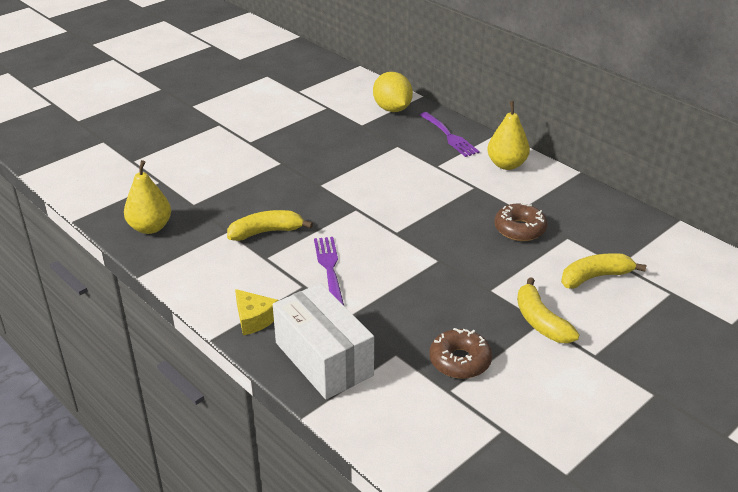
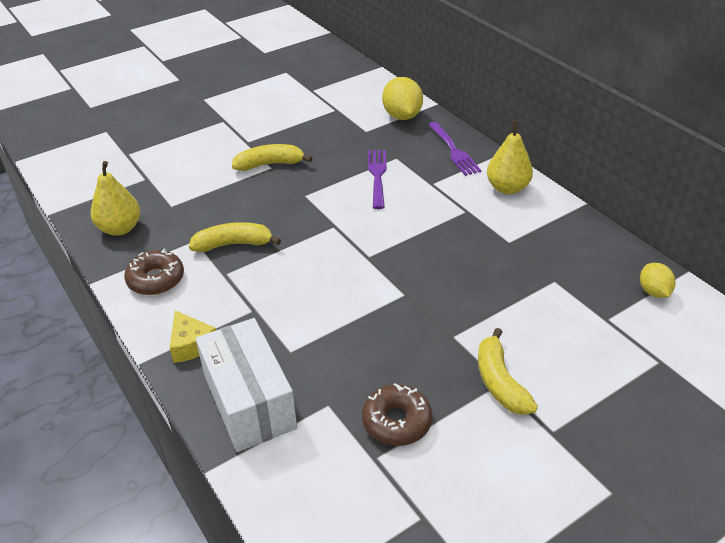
camera: 10 degrees right, 5 degrees up
purple fork [314,237,344,305] -> purple fork moved to [368,150,387,209]
brown donut [494,202,547,241] -> brown donut moved to [124,249,184,295]
yellow banana [561,253,647,289] -> yellow banana moved to [232,144,312,171]
none -> yellow lemon [640,263,676,298]

